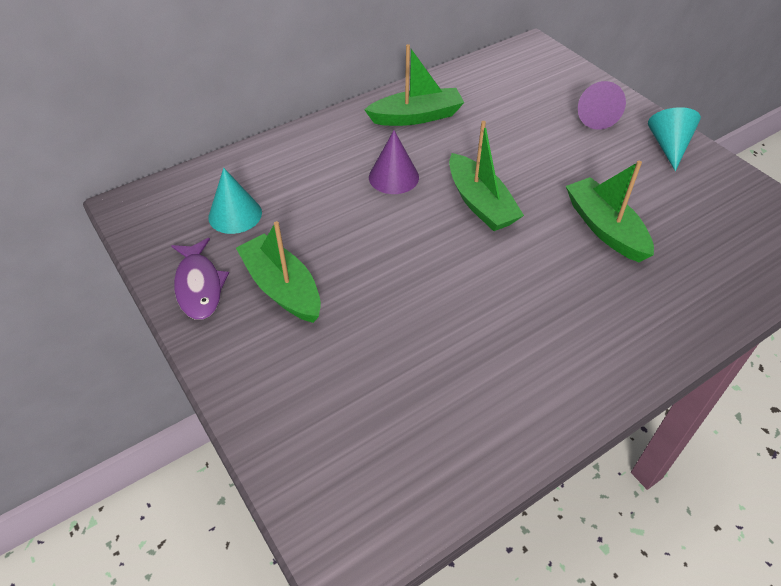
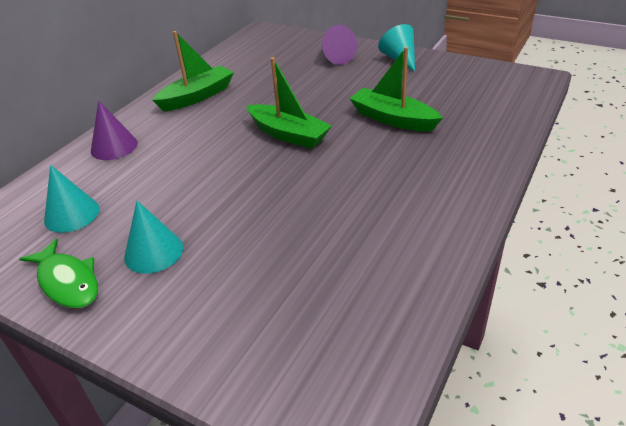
camera: 25 degrees left, 10 degrees down
purple fish [171,238,229,320] -> green fish [19,238,98,308]
green boat [236,221,321,323] -> turquoise cone [124,201,183,273]
purple cone [369,130,419,194] -> purple cone moved to [91,100,138,160]

